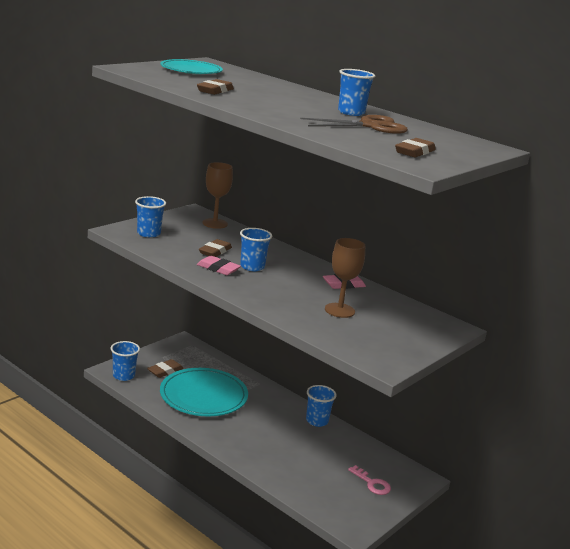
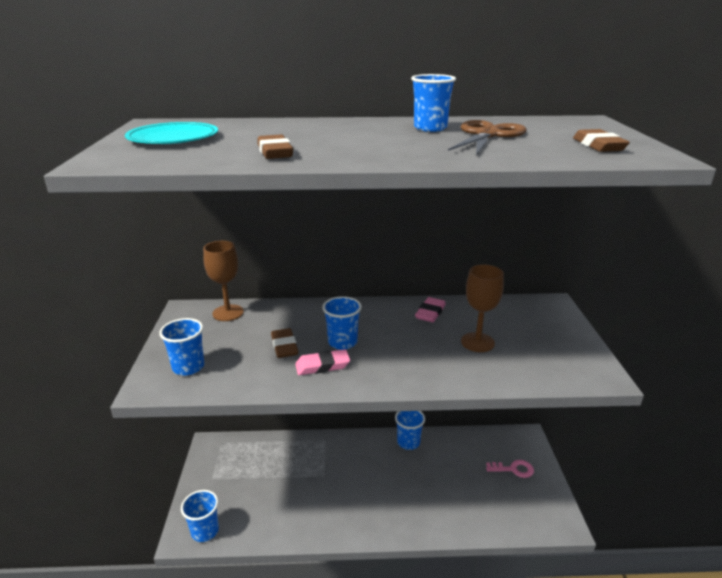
camera: 40 degrees left, 5 degrees up
brown eraser [147,359,184,378] -> none
turquoise plate [160,368,248,416] -> none

